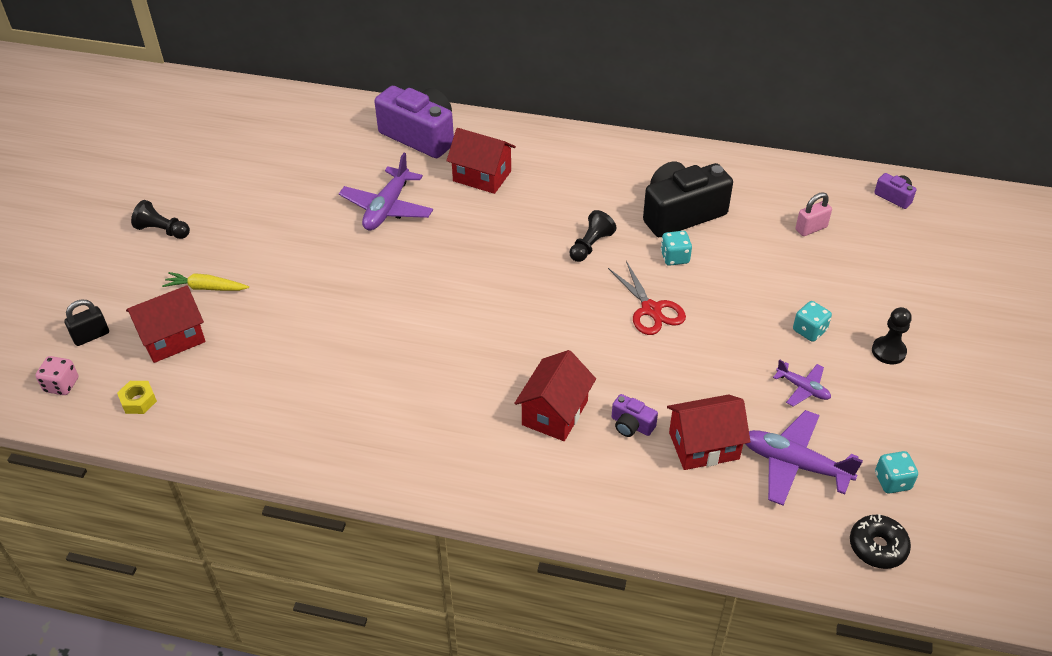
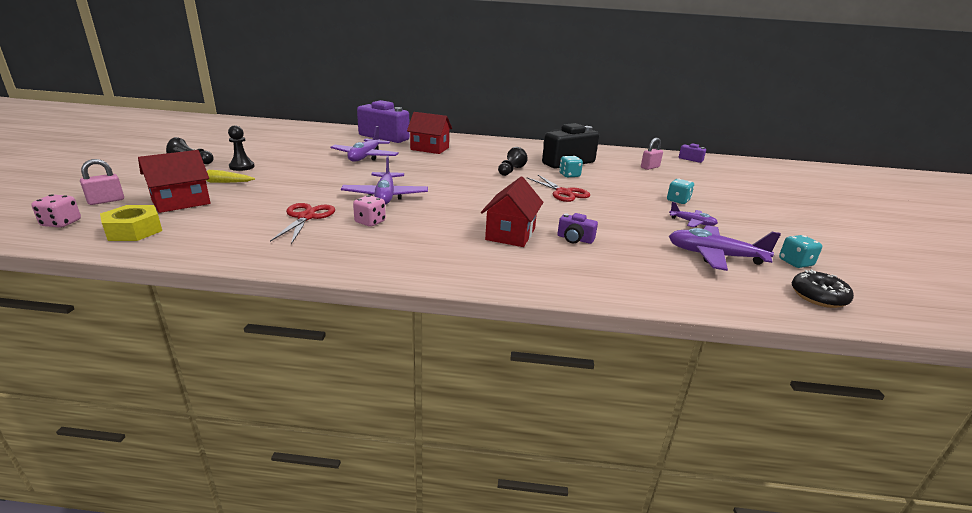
camera: 10 degrees left, 20 degrees down
black padlock [64,300,109,346] -> pink padlock [80,159,124,205]
yellow nut [117,381,157,414] -> yellow nut [100,205,162,241], size x1.56
red house [667,394,750,470] -> none
black pawn [872,307,912,364] -> black pawn moved to [228,126,255,171]
none -> red scissors [270,203,335,244]
none -> purple plane [341,156,428,205]
none -> pink dice [353,195,386,227]

